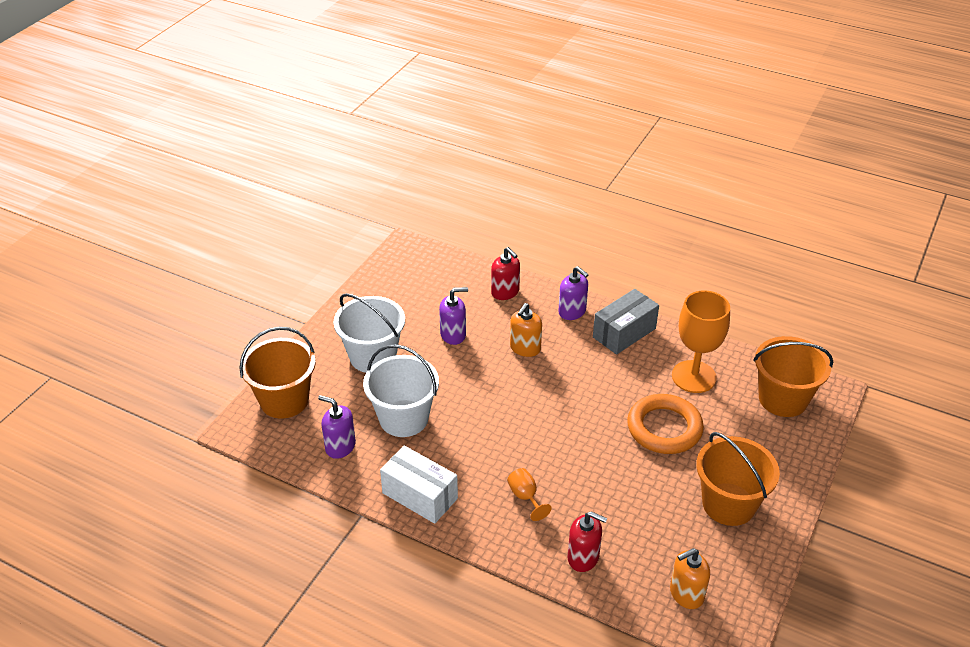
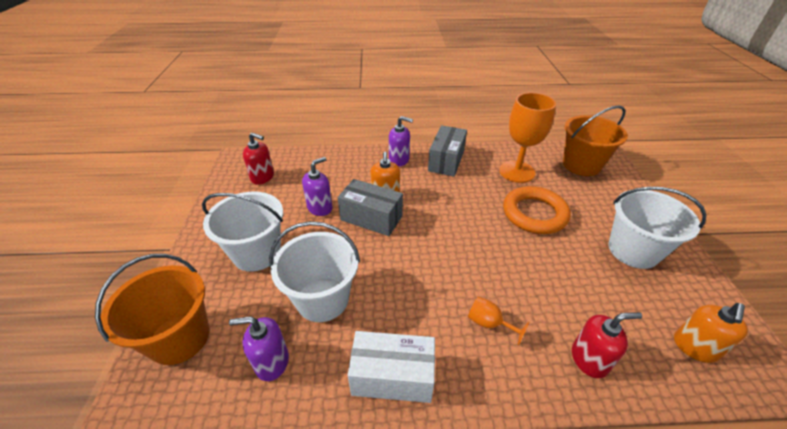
camera: 30 degrees left, 0 degrees up
red soap dispenser [491,247,520,300] -> red soap dispenser moved to [243,132,274,185]
orange bucket [696,432,780,526] -> white bucket [609,187,707,269]
none -> grey box [338,179,403,236]

